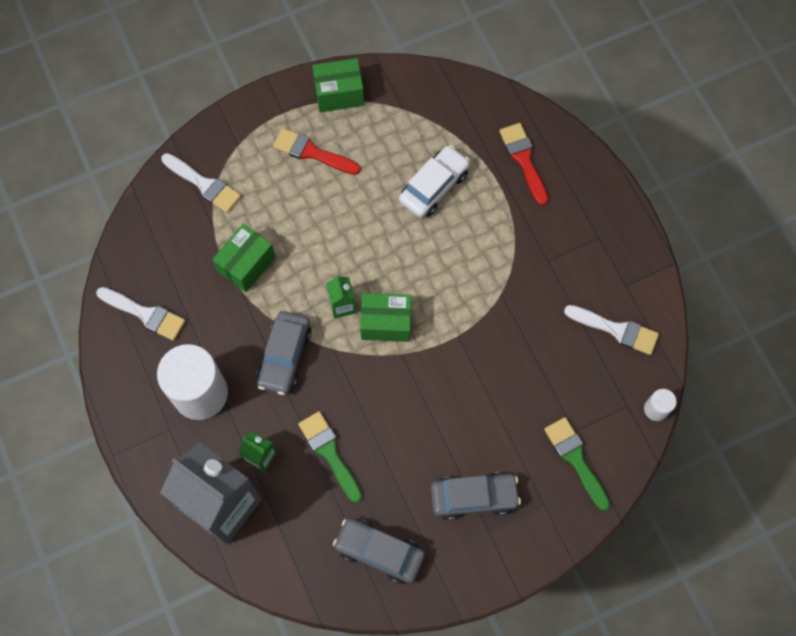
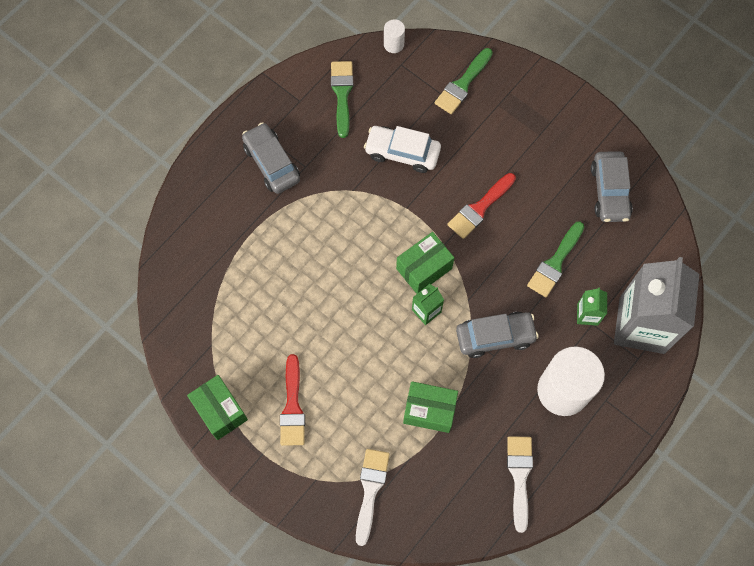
camera: 115 degrees left, 0 degrees up
green box [360,293,412,342] -> green box turned 75 degrees clockwise [396,232,454,294]
white car [399,145,470,218] -> white car moved to [364,126,441,173]
grey car [431,472,521,520] -> grey car moved to [242,122,300,194]
red brush [499,123,548,206] -> red brush moved to [447,173,516,239]
white brush [564,305,659,355] -> green brush [331,61,353,138]

